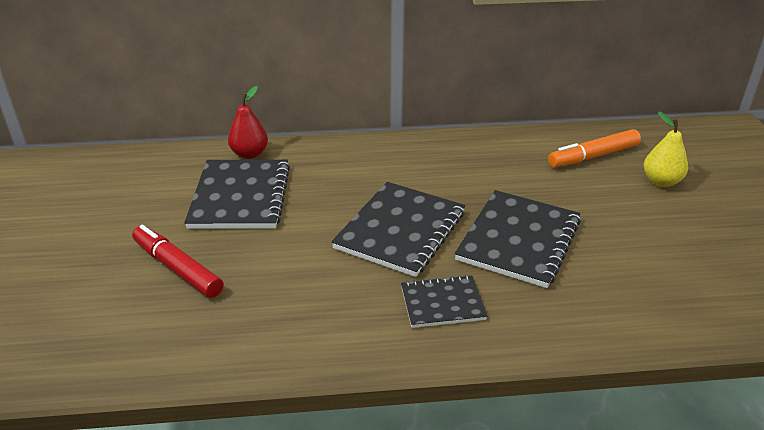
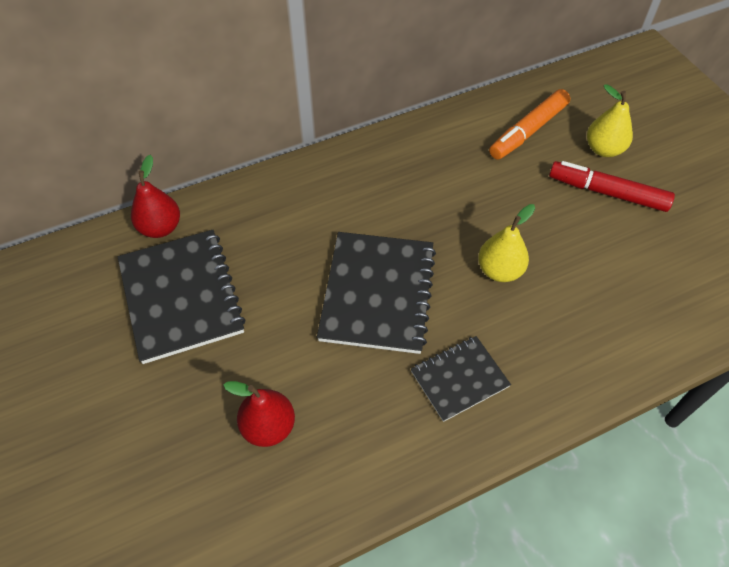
camera: 20 degrees left, 20 degrees up
red marker [132,225,223,298] -> red marker moved to [549,161,675,212]
black notebook [455,190,581,288] -> yellow pear [478,204,535,282]
none -> red pear [223,381,295,447]

